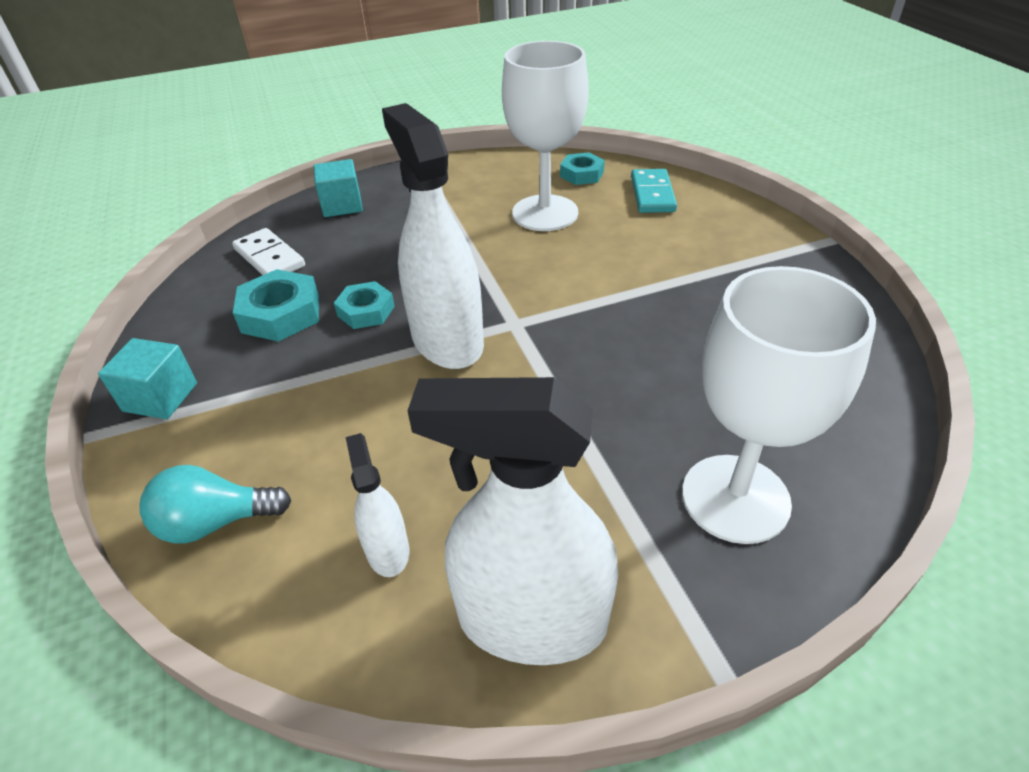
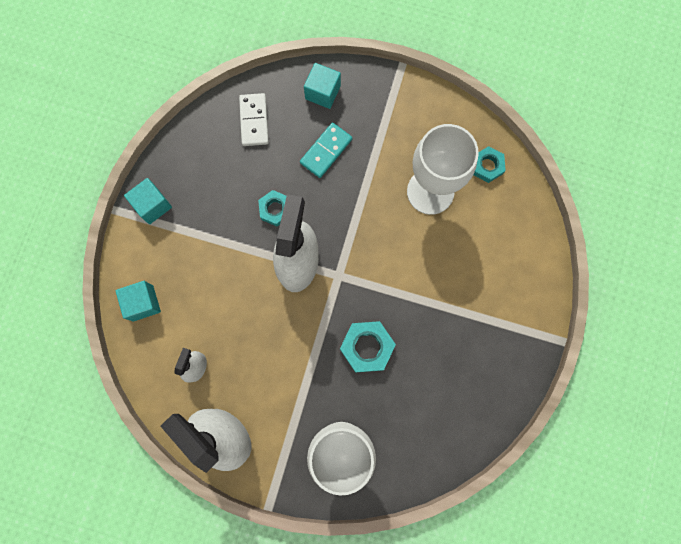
camera: 35 degrees right, 35 degrees up
turquoise light bulb [139,465,291,543] -> turquoise cube [115,281,161,321]
turquoise nut [233,269,319,342] -> turquoise nut moved to [340,321,396,373]
turquoise domino [631,169,677,213] -> turquoise domino moved to [300,123,352,178]

